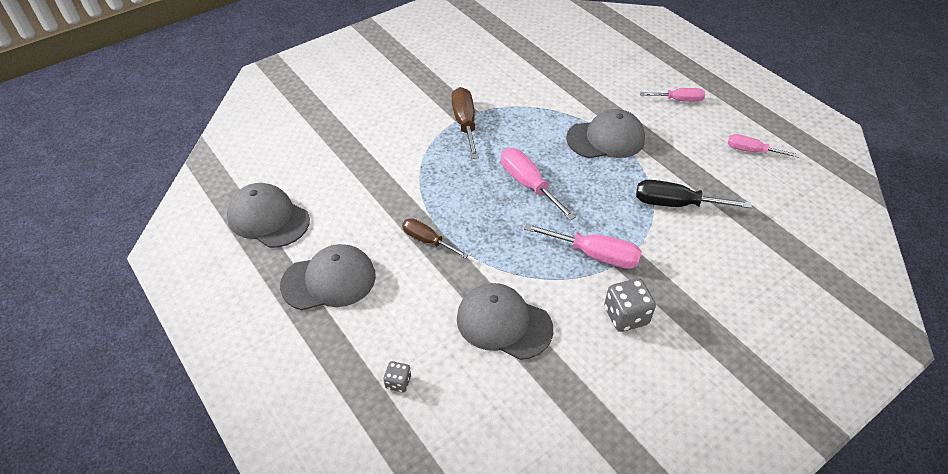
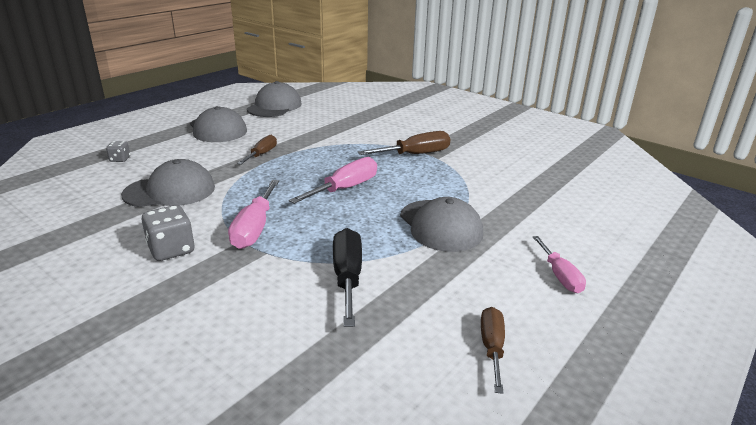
camera: 75 degrees right, 20 degrees down
grey cap [457,283,553,360] -> grey cap turned 60 degrees clockwise [121,159,215,207]
pink screwdriver [728,134,799,158] -> brown screwdriver [481,307,505,394]

